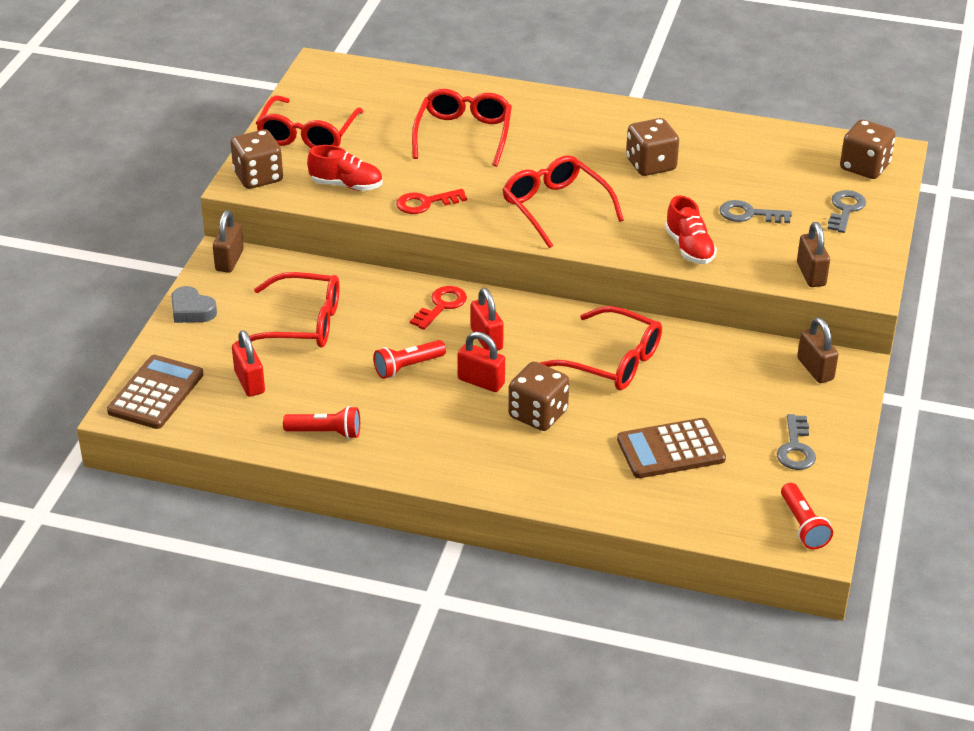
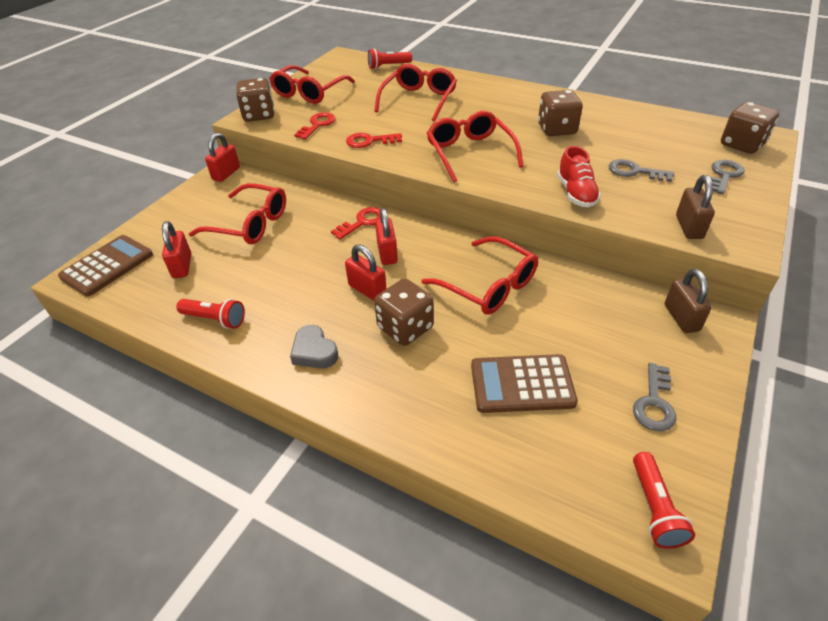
camera: 15 degrees right, 5 degrees up
grey heart [171,286,217,323] -> grey heart moved to [290,325,338,369]
brown padlock [213,210,244,273] -> red padlock [205,133,240,182]
red shoe [307,145,382,191] -> red key [294,112,335,139]
red flashlight [373,340,446,379] -> red flashlight moved to [368,48,412,69]

